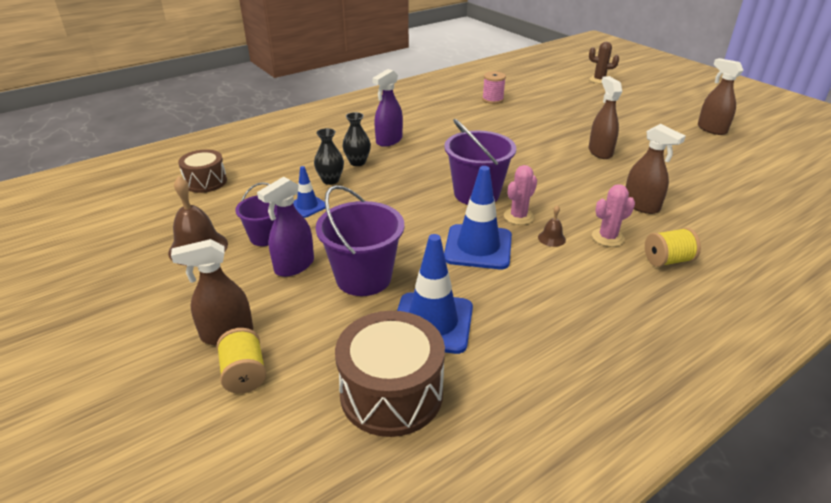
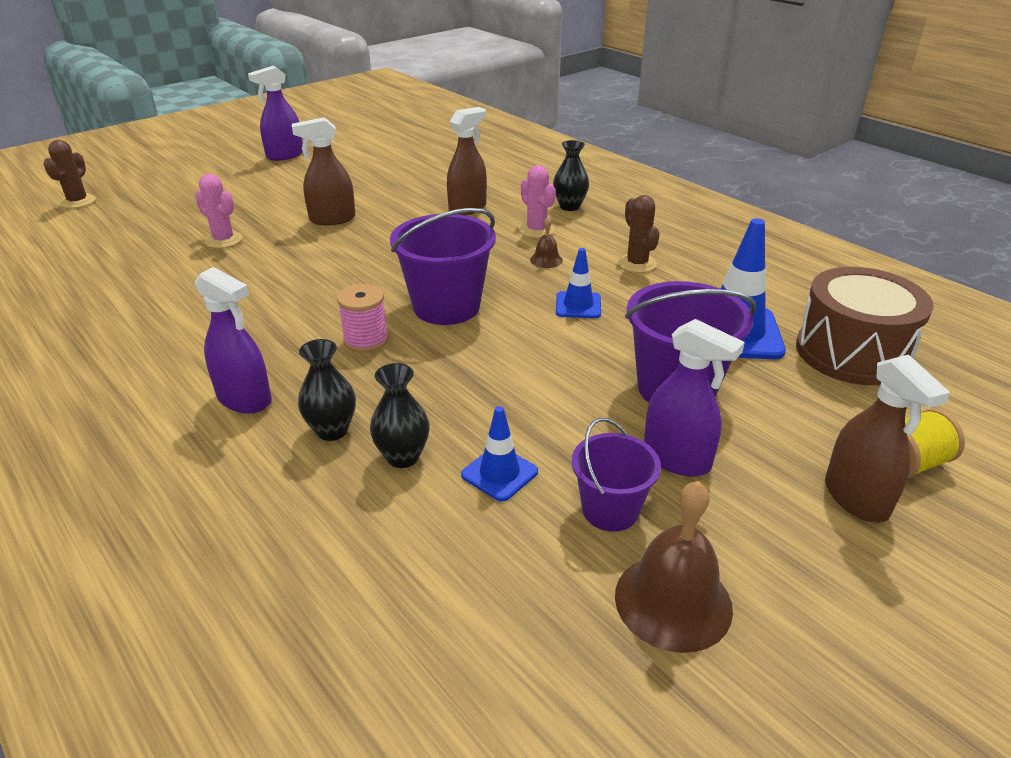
camera: 95 degrees left, 0 degrees up
brown drum [178,149,227,193] -> none
blue traffic cone [444,166,512,269] -> blue traffic cone [556,248,601,318], size x0.54
pink spool [482,71,506,104] -> pink spool moved to [337,284,389,353]
pink cactus [504,165,537,225] -> pink cactus moved to [195,174,242,248]
yellow spool [645,228,701,267] -> black vase [553,140,589,211]
brown spray bottle [698,58,744,135] -> purple spray bottle [248,66,303,161]
none -> brown cactus [618,195,660,273]

